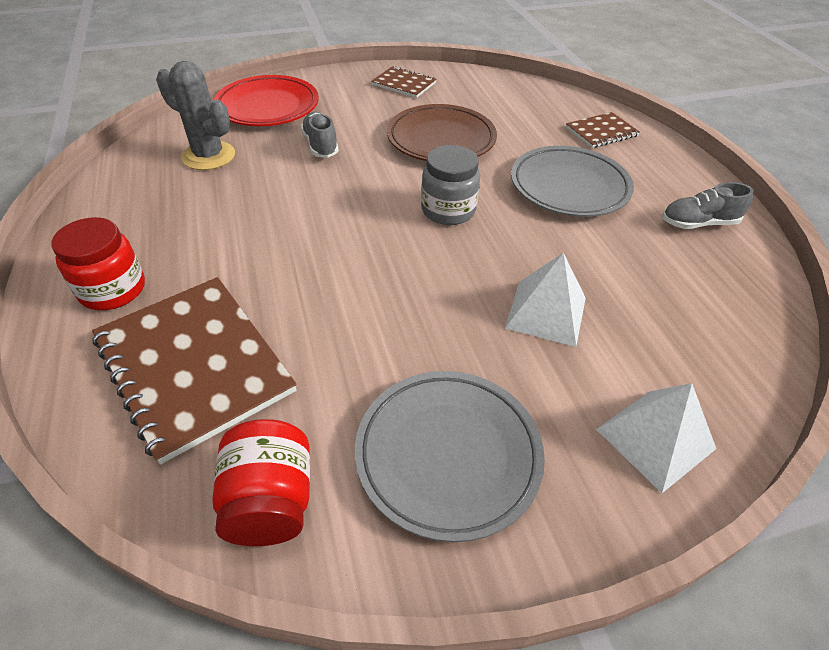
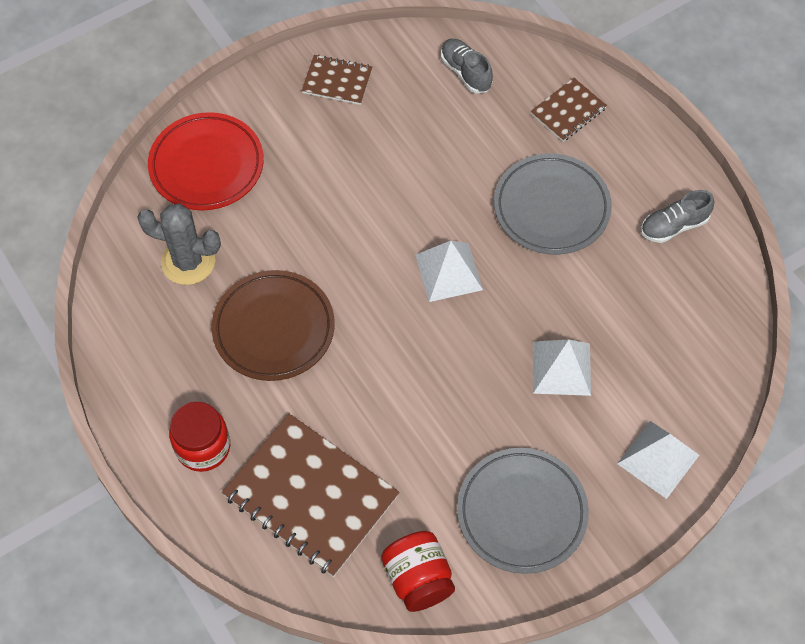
camera: 15 degrees left, 15 degrees up
grey shoe [301,112,339,158] -> grey shoe moved to [441,39,493,93]
brown plate [387,104,497,161] -> brown plate moved to [212,270,335,381]
grey jar [421,145,480,225] -> white pyramid [415,241,483,302]

